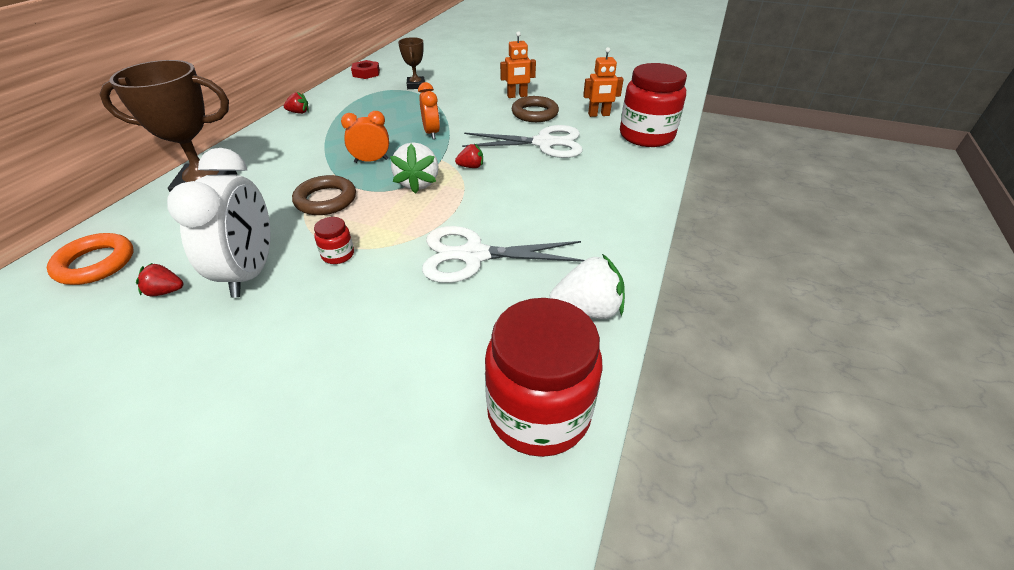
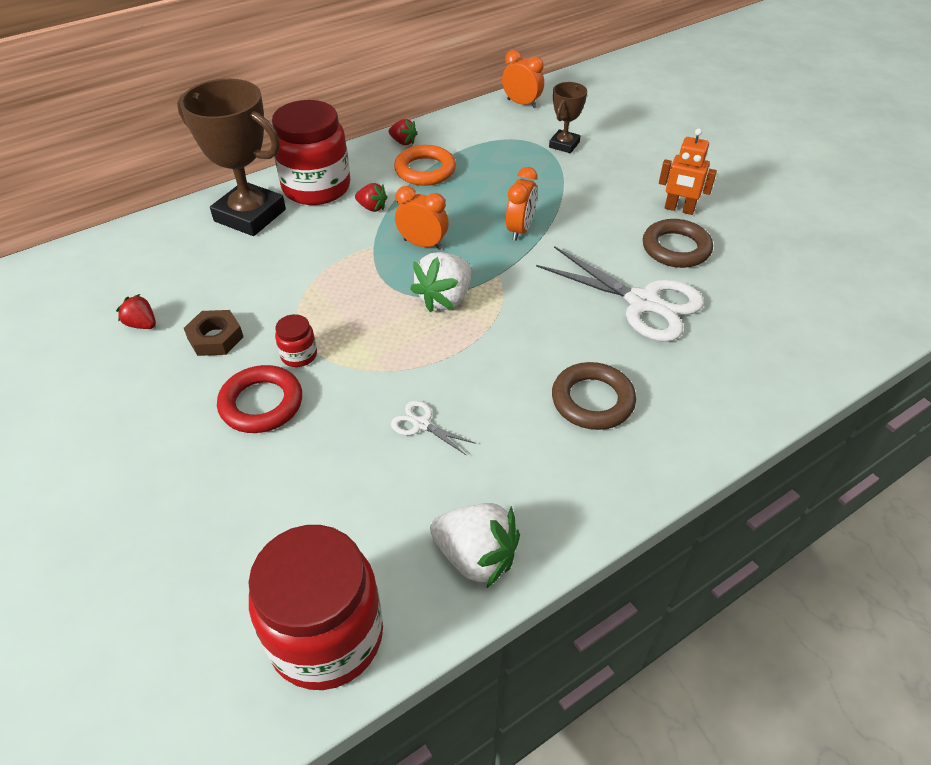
camera: 35 degrees right, 5 degrees up
orange ring [47,233,133,285] -> orange ring moved to [394,145,456,186]
white clock [167,148,271,298] -> brown nut [184,310,243,356]
brown ring [292,175,356,215] -> brown ring moved to [552,362,636,430]
red nut [351,60,380,79] -> orange clock [502,50,544,108]
white scissors [422,226,585,283] -> white scissors [391,400,477,455], size x0.44
red strawberry [455,144,483,168] -> red strawberry moved to [355,183,388,212]
orange robot [583,47,624,117] -> none
red jar [620,63,687,147] -> red jar moved to [272,100,350,205]
none -> red ring [217,365,302,433]

